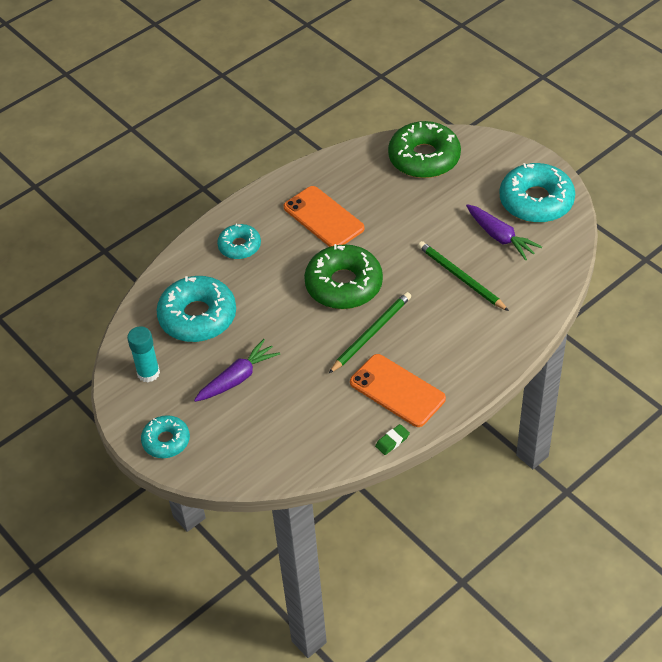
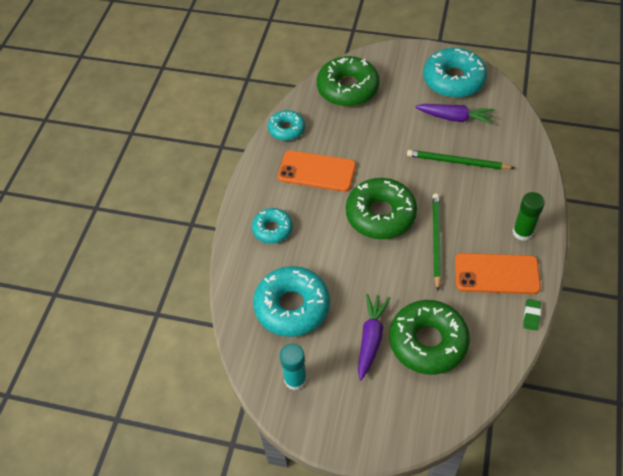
camera: 35 degrees left, 5 degrees up
turquoise donut [141,415,190,458] -> turquoise donut moved to [268,110,305,141]
none -> green donut [389,300,470,375]
none -> green glue stick [513,192,545,241]

